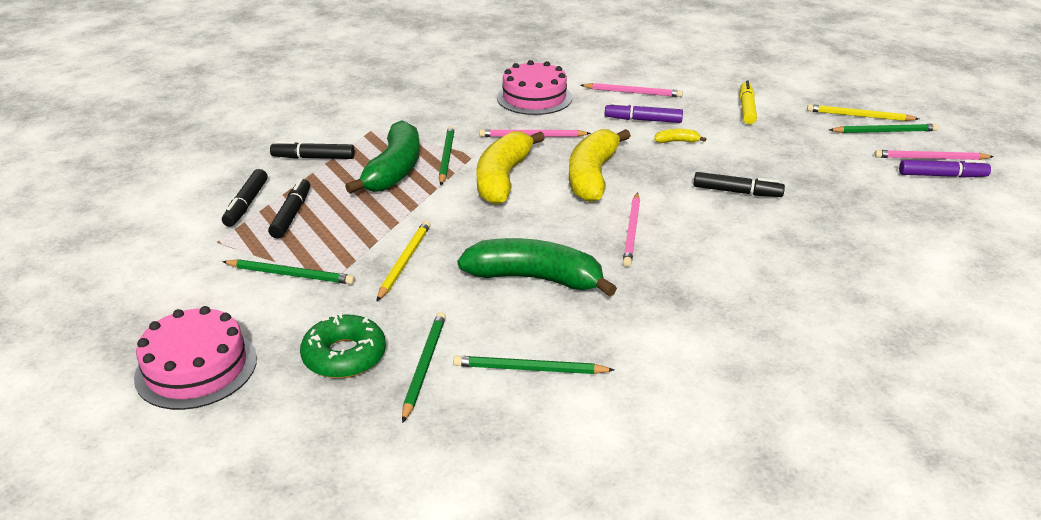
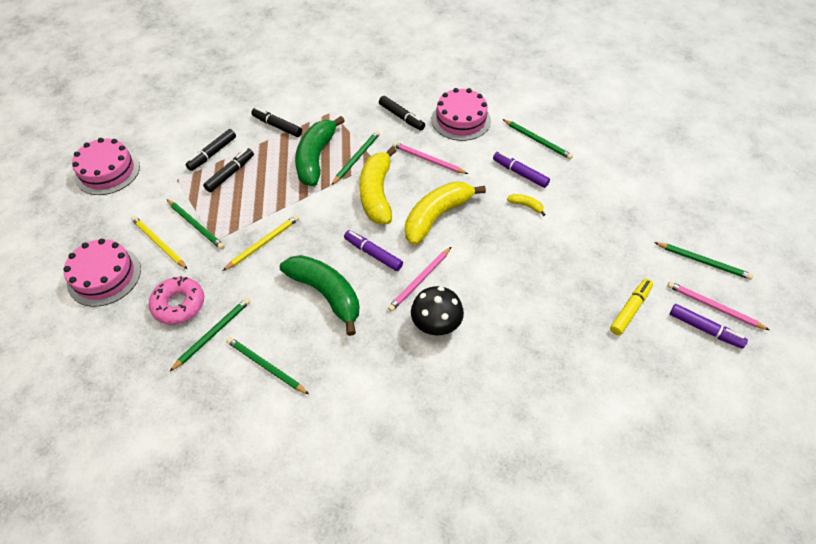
camera: 30 degrees right, 20 degrees up
green donut [300,312,386,378] -> pink donut [149,276,204,325]
green banana [345,120,420,194] -> green banana turned 150 degrees clockwise [295,116,345,186]
yellow banana [476,131,545,205] -> yellow banana turned 45 degrees counterclockwise [359,146,396,224]
pink pencil [581,83,683,97] -> green pencil [502,119,573,159]
black marker [694,172,785,197] -> black marker moved to [379,96,425,130]
yellow marker [740,80,757,124] -> yellow marker moved to [610,279,653,335]
yellow pencil [807,104,919,121] -> yellow pencil moved to [131,216,187,269]
none -> pink cake [72,138,140,195]
none -> purple marker [344,230,403,271]
none -> black mushroom [411,286,464,335]

